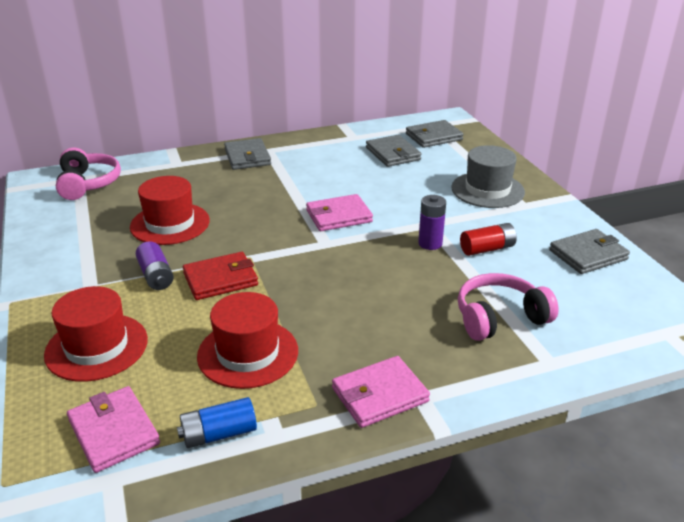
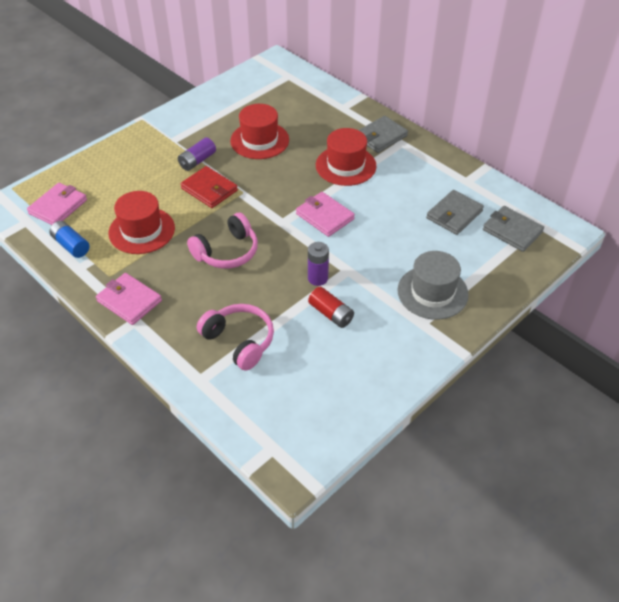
camera: 65 degrees right, 15 degrees up
red hat [44,286,148,382] -> red hat moved to [316,128,377,186]
pink headphones [56,147,121,200] -> pink headphones moved to [187,213,258,269]
grey wallet [549,229,630,274] -> none

